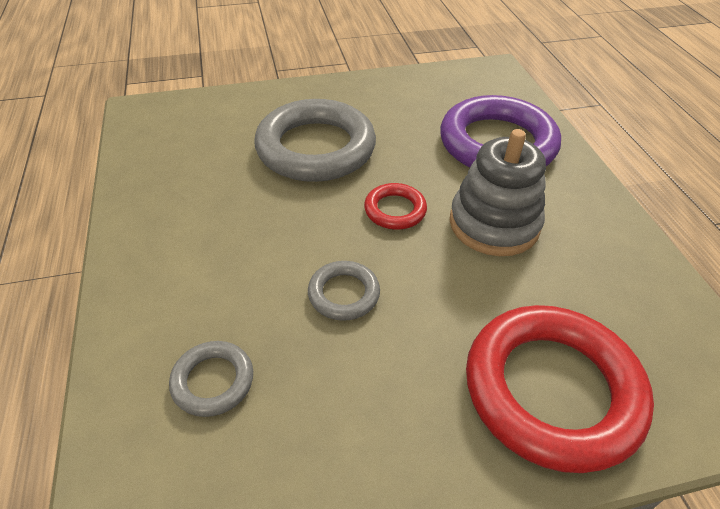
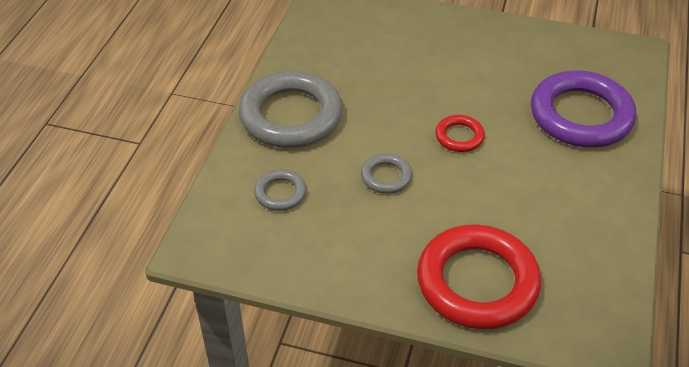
camera: 30 degrees right, 0 degrees up
grey ring [254,99,376,182] -> grey ring moved to [239,71,343,148]
grey stacking toy [450,129,546,256] -> none

